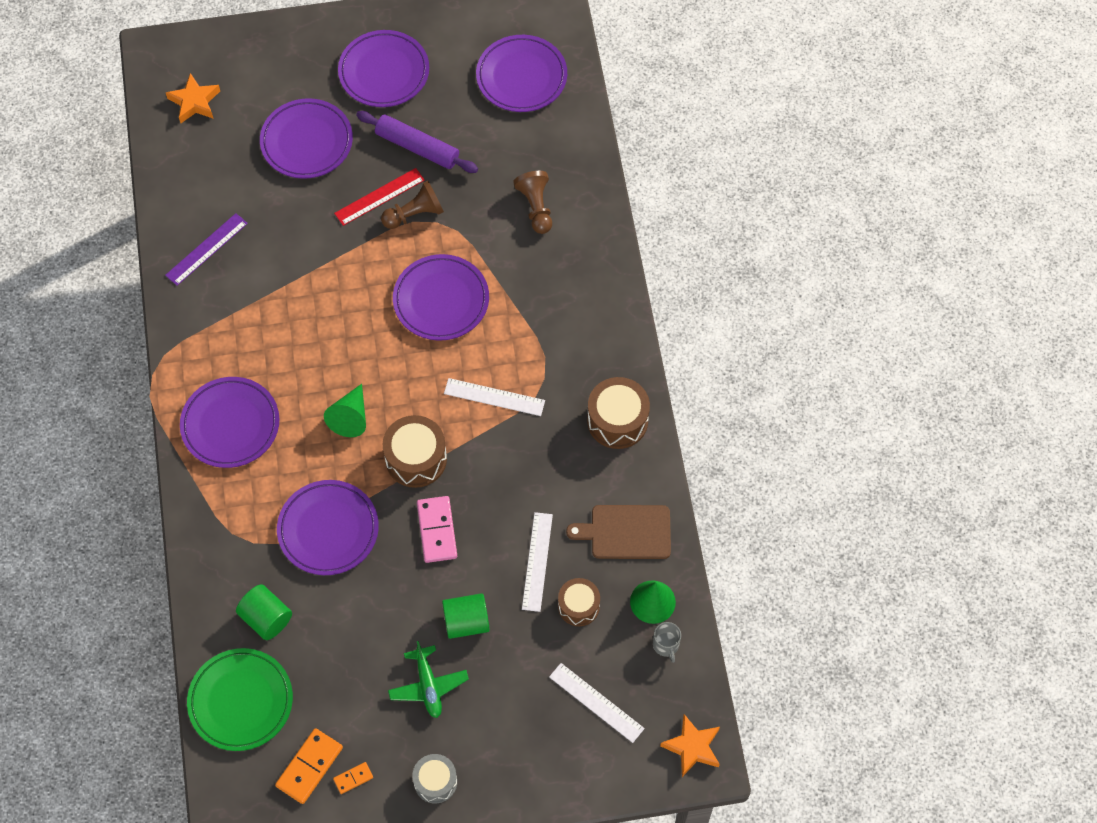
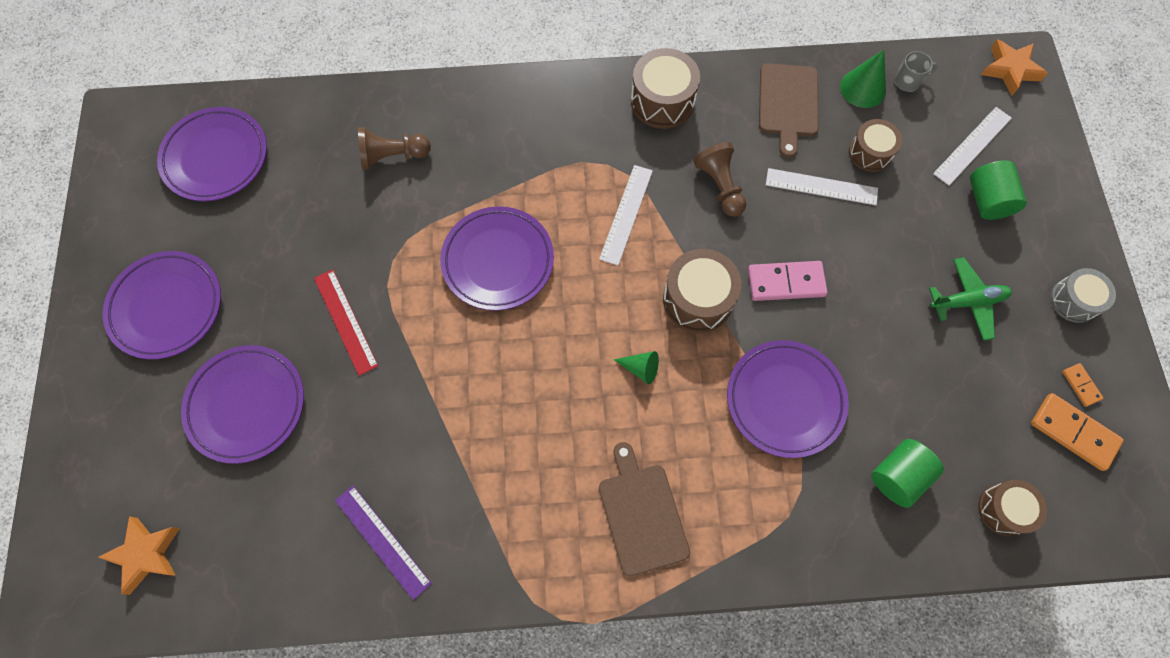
camera: 85 degrees left, 5 degrees up
purple plate [180,377,279,468] -> brown cutting board [599,442,690,576]
green plate [187,648,293,751] -> brown drum [978,480,1047,536]
green cone [324,384,366,437] -> green cone [613,351,659,384], size x0.63
purple rolling pin [356,111,478,173] -> none
brown pawn [381,181,444,229] -> brown pawn moved to [693,142,746,217]
green cylinder [442,593,490,639] -> green cylinder moved to [970,160,1027,220]

